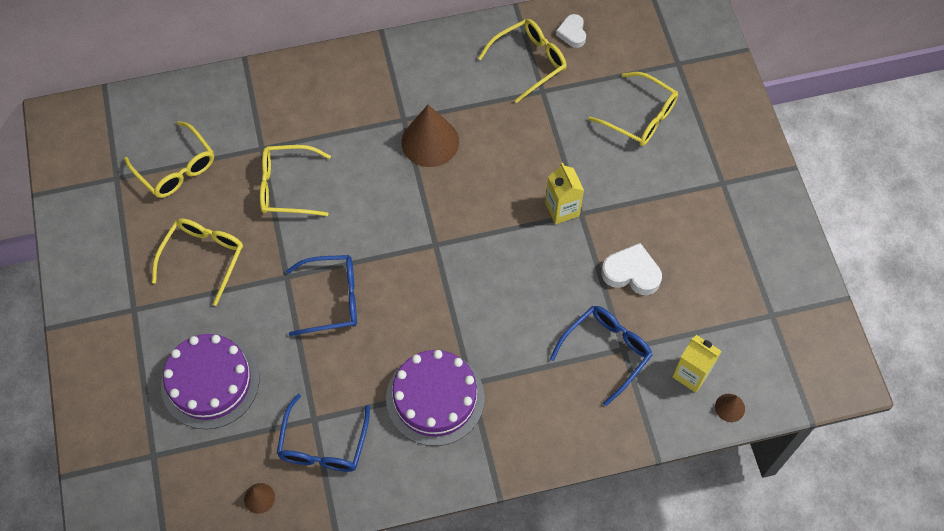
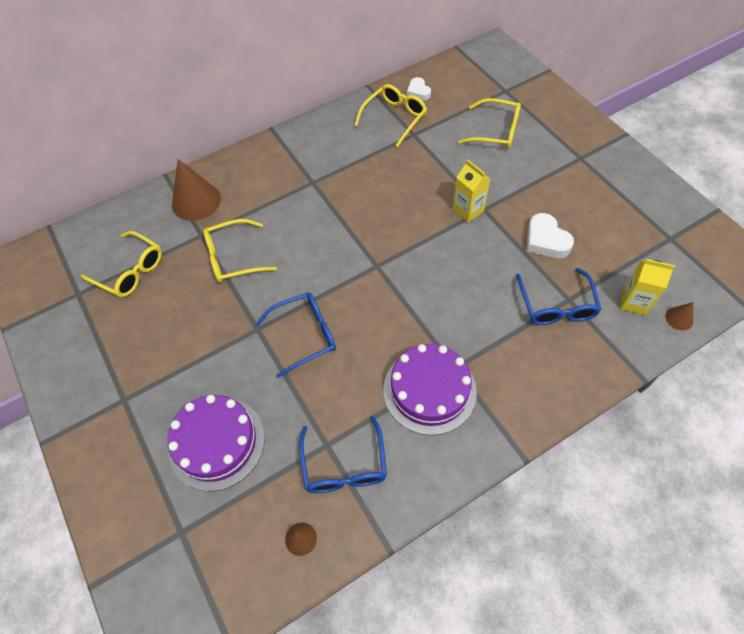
camera: 15 degrees left, 5 degrees down
yellow glasses [152,218,243,306] -> none
brown cone [402,105,459,167] -> brown cone moved to [172,159,221,221]
blue glasses [550,306,652,406] -> blue glasses turned 150 degrees clockwise [516,268,602,325]
white heart [601,243,662,295] -> white heart turned 120 degrees counterclockwise [527,213,574,258]

